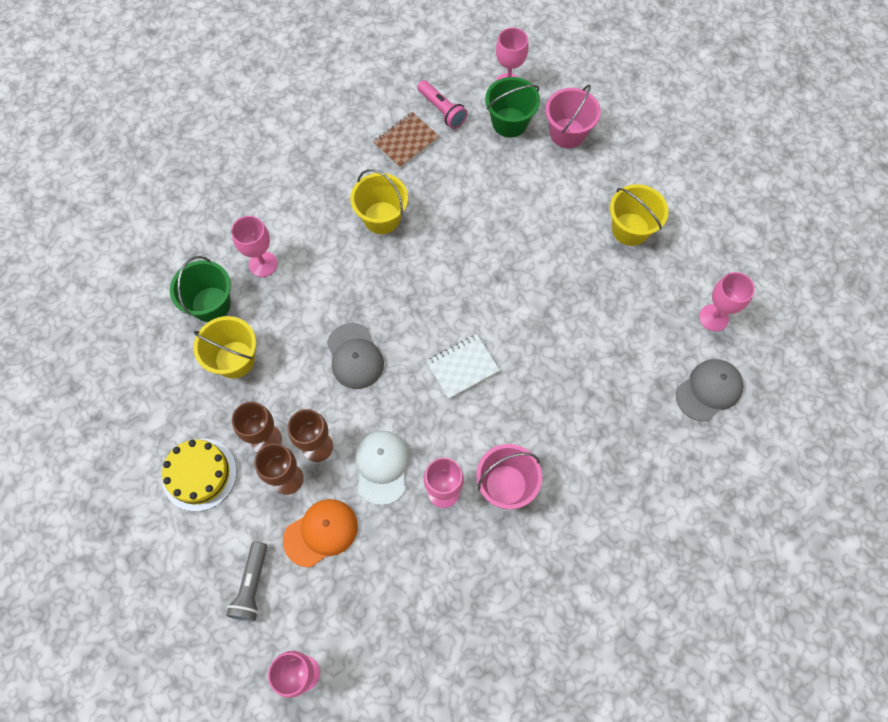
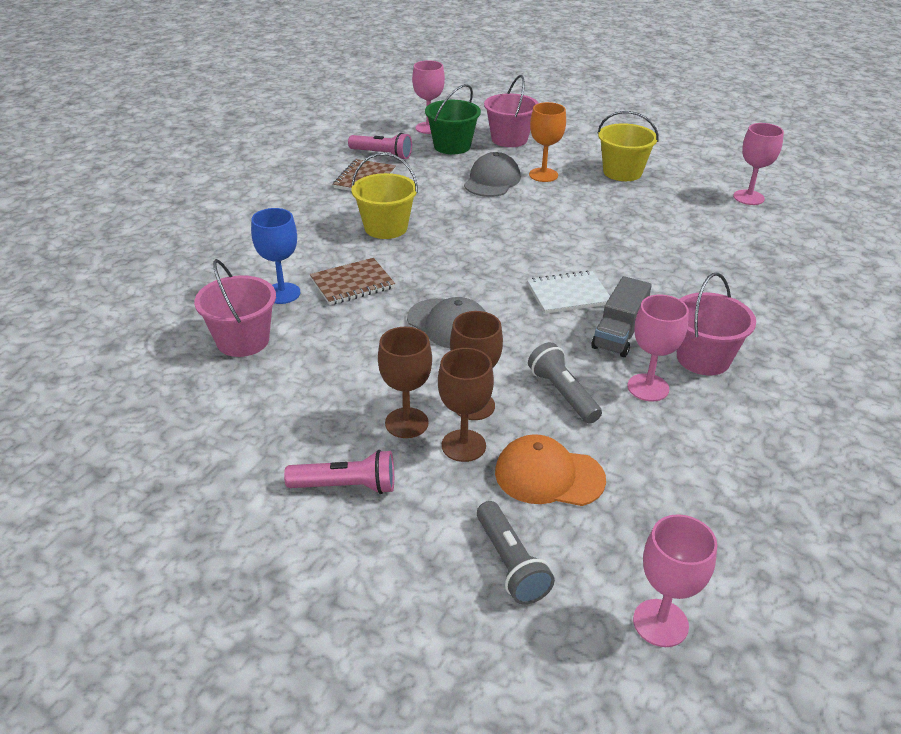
camera: 30 degrees left, 30 degrees down
yellow cake [162,439,237,512] -> pink flashlight [284,450,394,494]
green bucket [170,256,231,322] -> pink bucket [194,259,276,357]
yellow bucket [193,316,256,378] -> none
pink goblet [231,216,278,277] -> blue goblet [251,208,301,304]
orange cap [283,499,358,567] -> orange cap turned 105 degrees counterclockwise [495,434,606,506]
white cap [355,431,410,505] -> grey flashlight [528,342,602,424]
white notebook [426,334,500,399] -> white notebook turned 45 degrees clockwise [527,270,610,314]
grey cap [676,359,744,421] -> grey cap moved to [464,152,521,197]
none -> brown notebook [310,258,395,305]
none -> orange goblet [529,102,566,182]
none -> grey truck [591,276,652,357]

